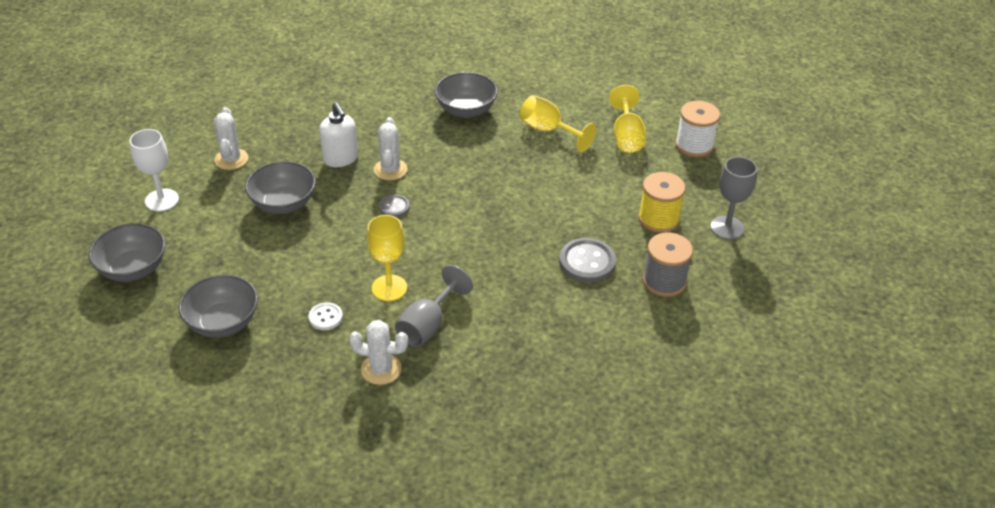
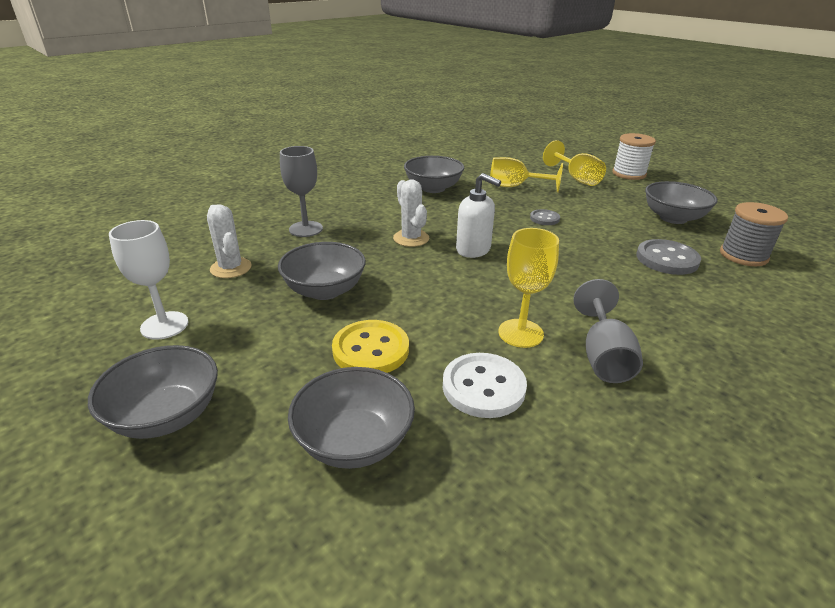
camera: 25 degrees left, 10 degrees down
white button [309,302,343,330] -> white button [443,353,527,418], size x1.76
white soap dispenser [319,102,358,167] -> white soap dispenser moved to [456,173,501,258]
white cactus [349,320,408,385] -> none
grey button [379,195,410,218] -> grey button moved to [530,209,560,225]
yellow spool [638,172,686,233] -> grey bowl [645,181,718,224]
grey goblet [711,157,757,239] -> grey goblet moved to [280,146,323,237]
none -> yellow button [332,320,409,373]

